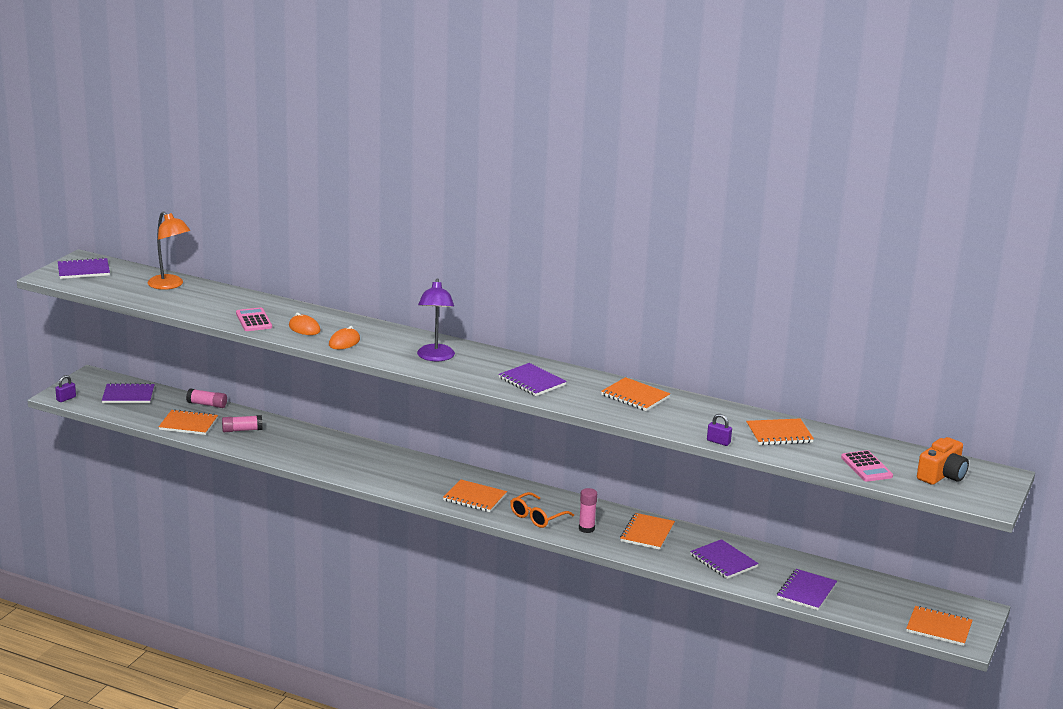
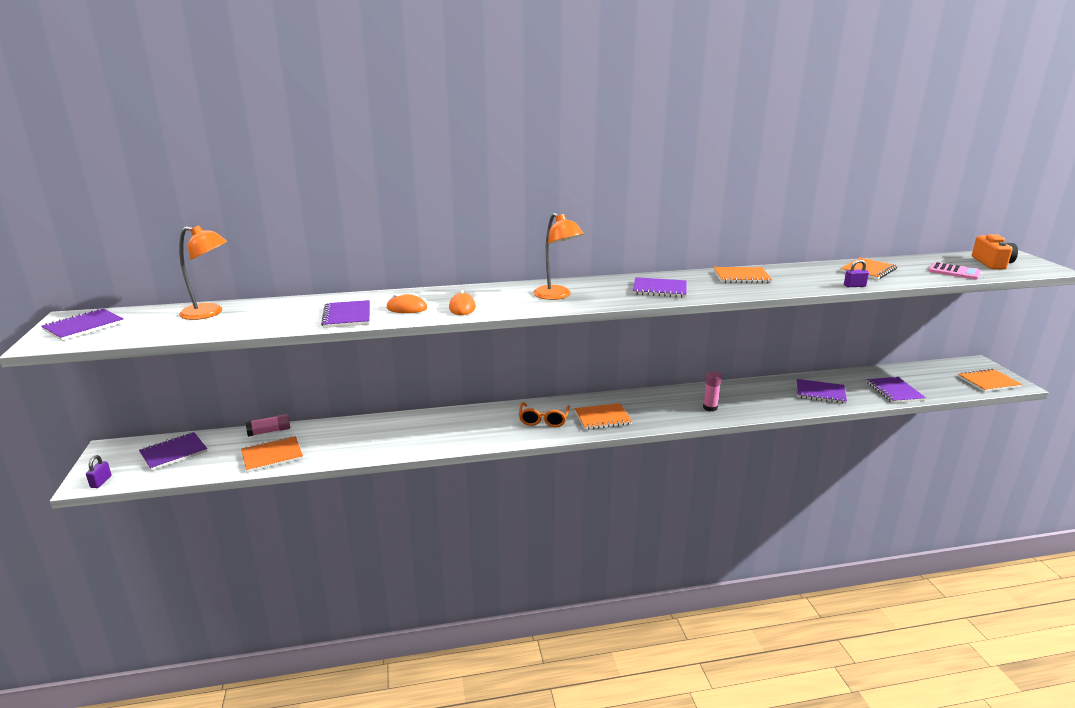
camera: 35 degrees left, 0 degrees up
pink glue stick [222,415,263,432] -> none
pink calculator [236,307,272,331] -> purple notebook [321,300,370,328]
purple lamp [417,278,455,361] -> orange lamp [533,213,584,300]
orange glasses [510,492,574,528] -> orange glasses moved to [519,402,570,427]
orange notebook [620,513,675,550] -> none

